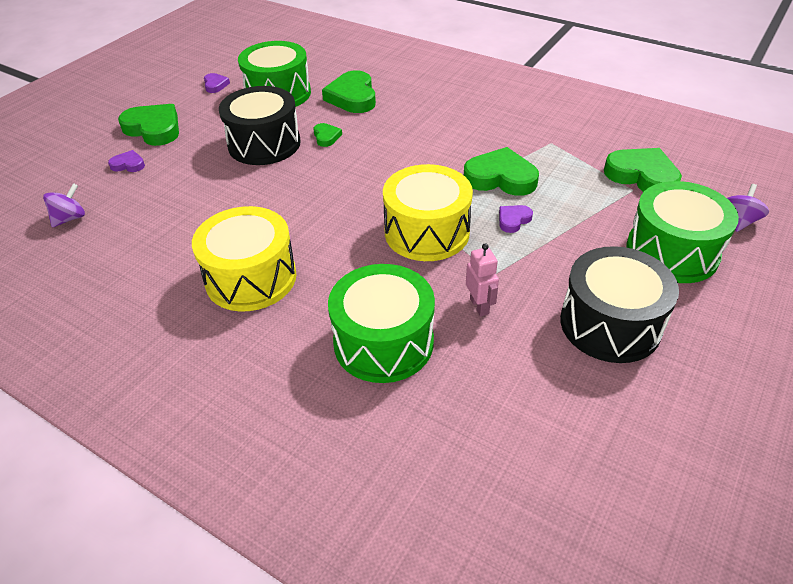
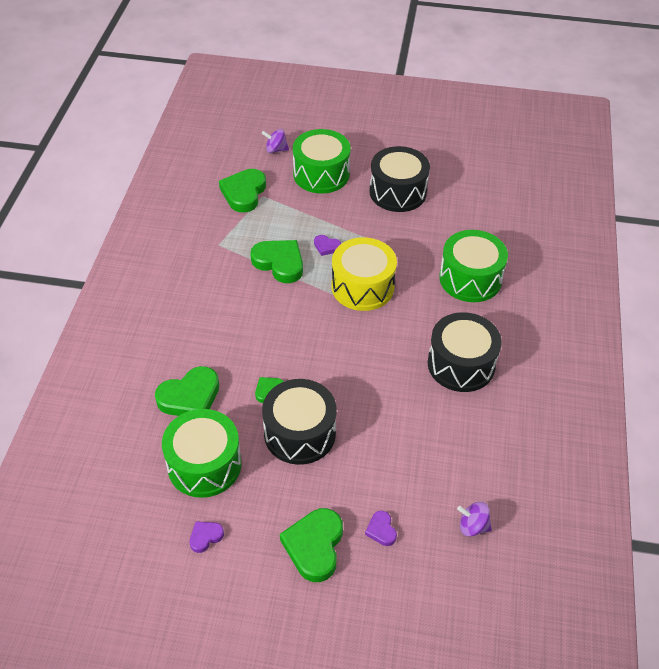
camera: 115 degrees left, 5 degrees up
yellow drum [192,206,296,311] -> black drum [428,312,502,392]
green heart [464,147,539,196] -> green heart turned 135 degrees clockwise [250,240,303,283]
pink robot [466,243,499,317] -> none

